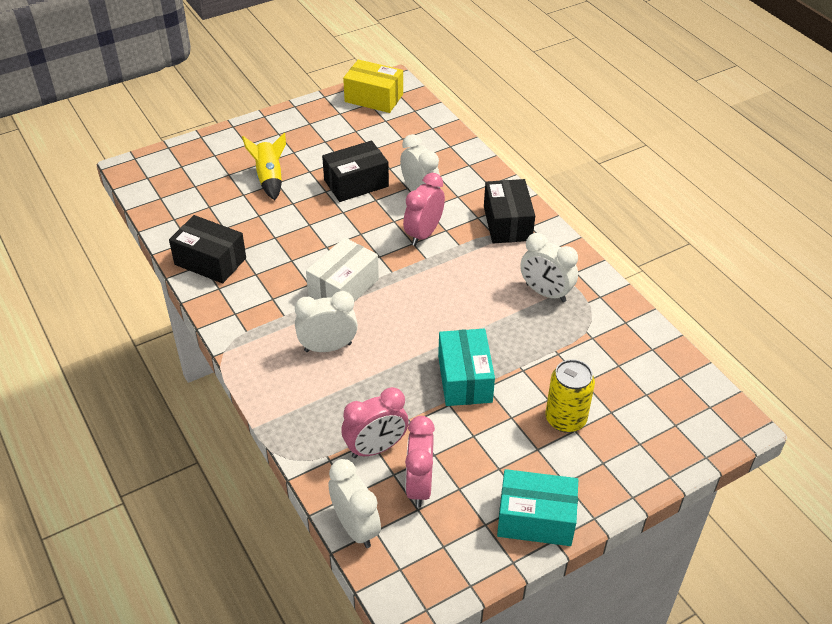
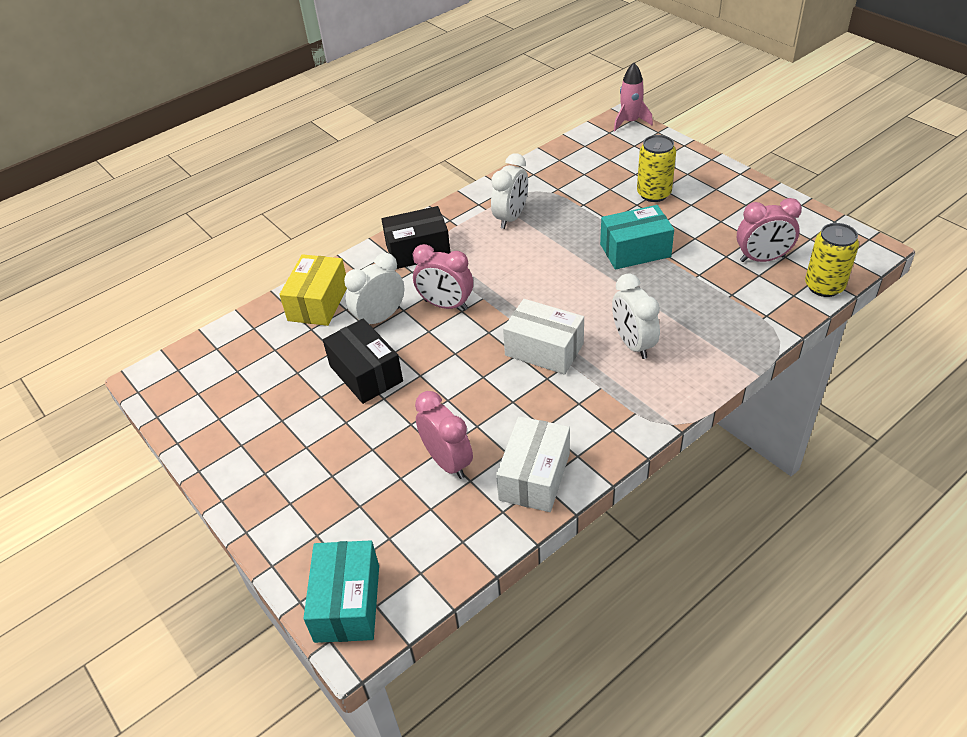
camera: 95 degrees left, 0 degrees up
black box [169,215,246,284] -> white box [496,416,570,512]
yellow rocket [242,133,286,200] -> none
white clock [328,459,381,548] -> yellow can [805,223,859,297]
pink clock [341,387,409,458] -> pink clock moved to [415,391,473,479]
yellow box [343,59,403,113] -> yellow box moved to [279,254,347,326]
turquoise box [497,469,578,546] -> turquoise box moved to [303,540,379,643]
none -> pink rocket [614,63,653,131]

